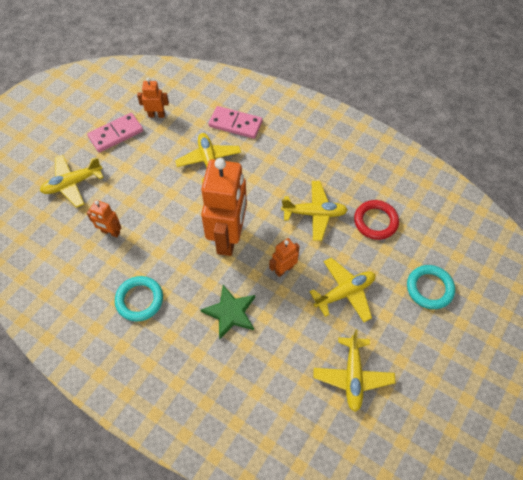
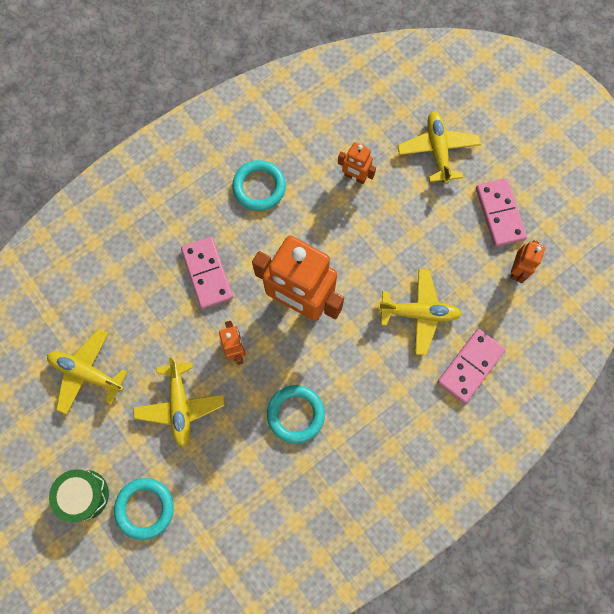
camera: 110 degrees right, 15 degrees up
orange robot [87,200,121,237] -> orange robot turned 105 degrees counterclockwise [338,142,376,184]
green star [201,285,255,339] -> pink domino [181,237,233,309]
yellow plane [281,181,348,241] -> turquoise ring [267,385,325,444]
red ring [354,200,399,240] -> none
none -> green drum [49,470,109,522]

